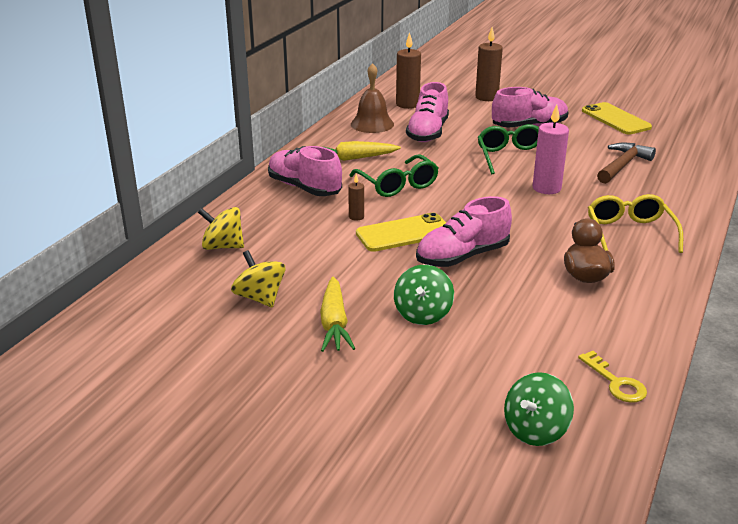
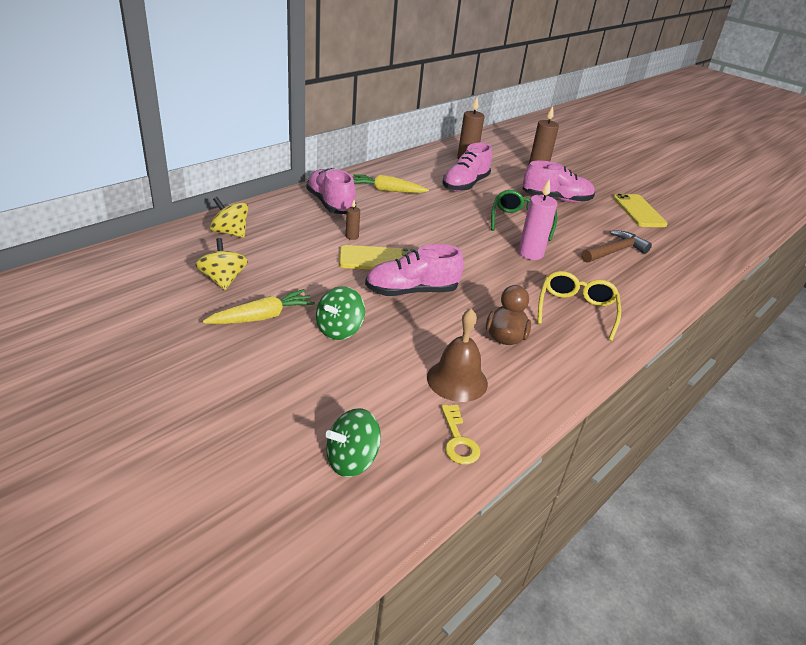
camera: 15 degrees right, 5 degrees up
yellow carrot [320,276,355,352] -> yellow carrot turned 135 degrees counterclockwise [203,289,315,324]
green glasses [349,154,439,197] -> none
brown bell [351,63,394,133] -> brown bell moved to [427,309,488,402]

